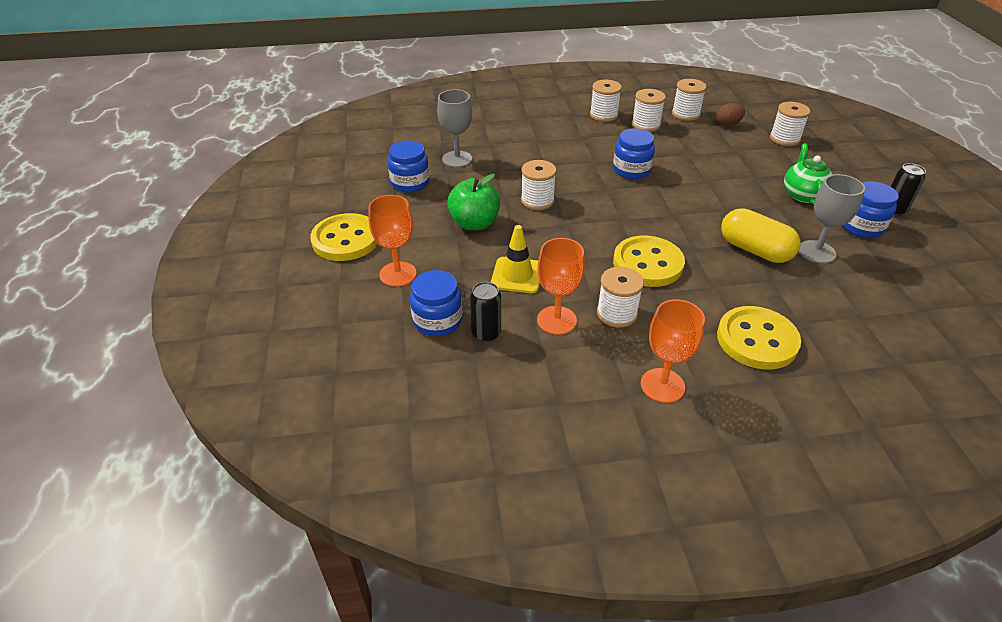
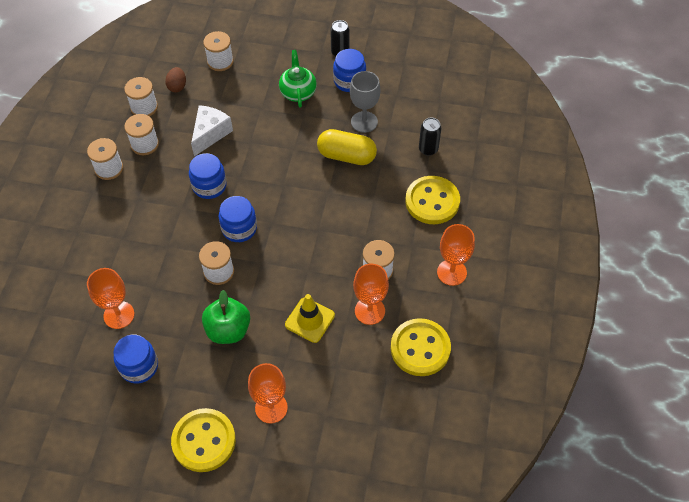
camera: 70 degrees left, 15 degrees up
blue jar [410,270,462,336] -> blue jar moved to [219,196,257,242]
grey goblet [437,89,472,167] -> orange goblet [87,268,134,329]
black can [470,282,501,342] -> black can moved to [419,118,441,156]
yellow button [613,236,685,287] -> yellow button moved to [391,318,451,376]
yellow capsule [721,208,801,263] -> yellow capsule turned 45 degrees clockwise [317,129,377,165]
green teapot [784,143,833,204] -> green teapot turned 60 degrees clockwise [279,50,317,108]
none -> white cheese [191,105,233,157]

